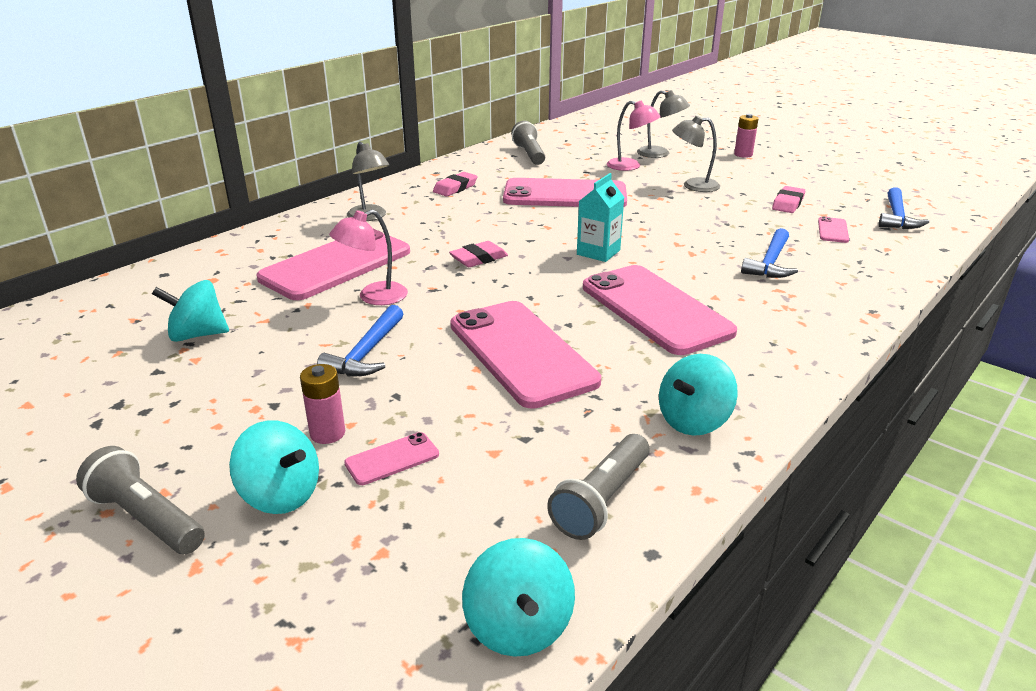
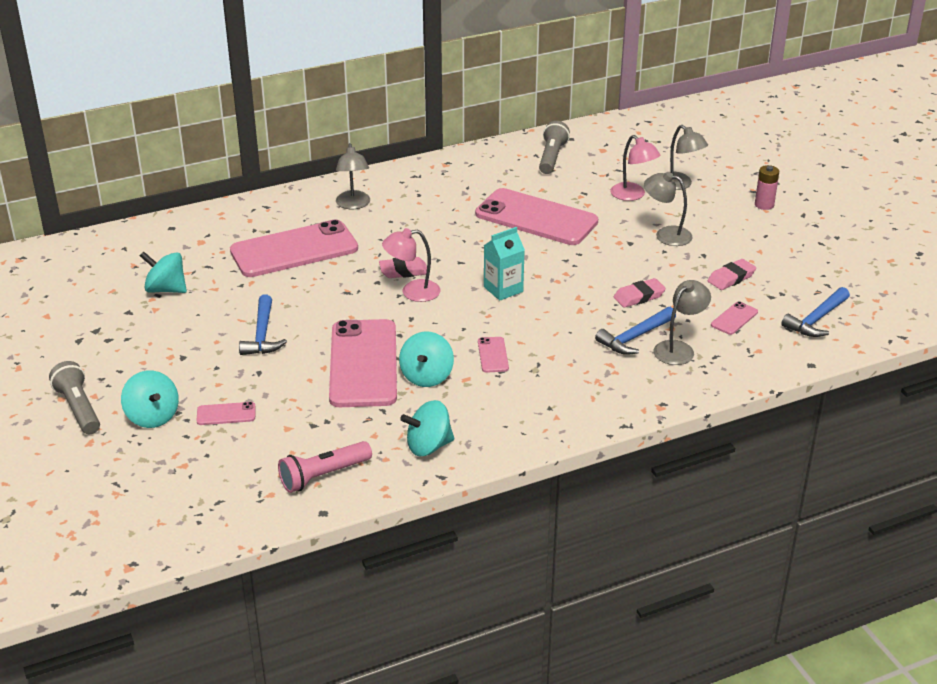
camera: 25 degrees right, 5 degrees up
pink battery [300,364,345,444] -> none
blue hammer [317,305,403,376] -> blue hammer turned 45 degrees counterclockwise [239,295,287,355]
pink lamp [329,210,408,305] -> pink lamp moved to [382,228,440,302]
pink eraser [433,172,478,196] -> pink eraser moved to [614,278,666,308]
turquoise spinning top [462,538,575,657] -> turquoise spinning top moved to [399,332,454,387]
grey flashlight [547,434,649,540] -> pink flashlight [278,441,372,493]
pink phone [583,265,737,355] -> pink phone [478,337,509,373], size x0.41
none -> grey lamp [654,280,711,365]

